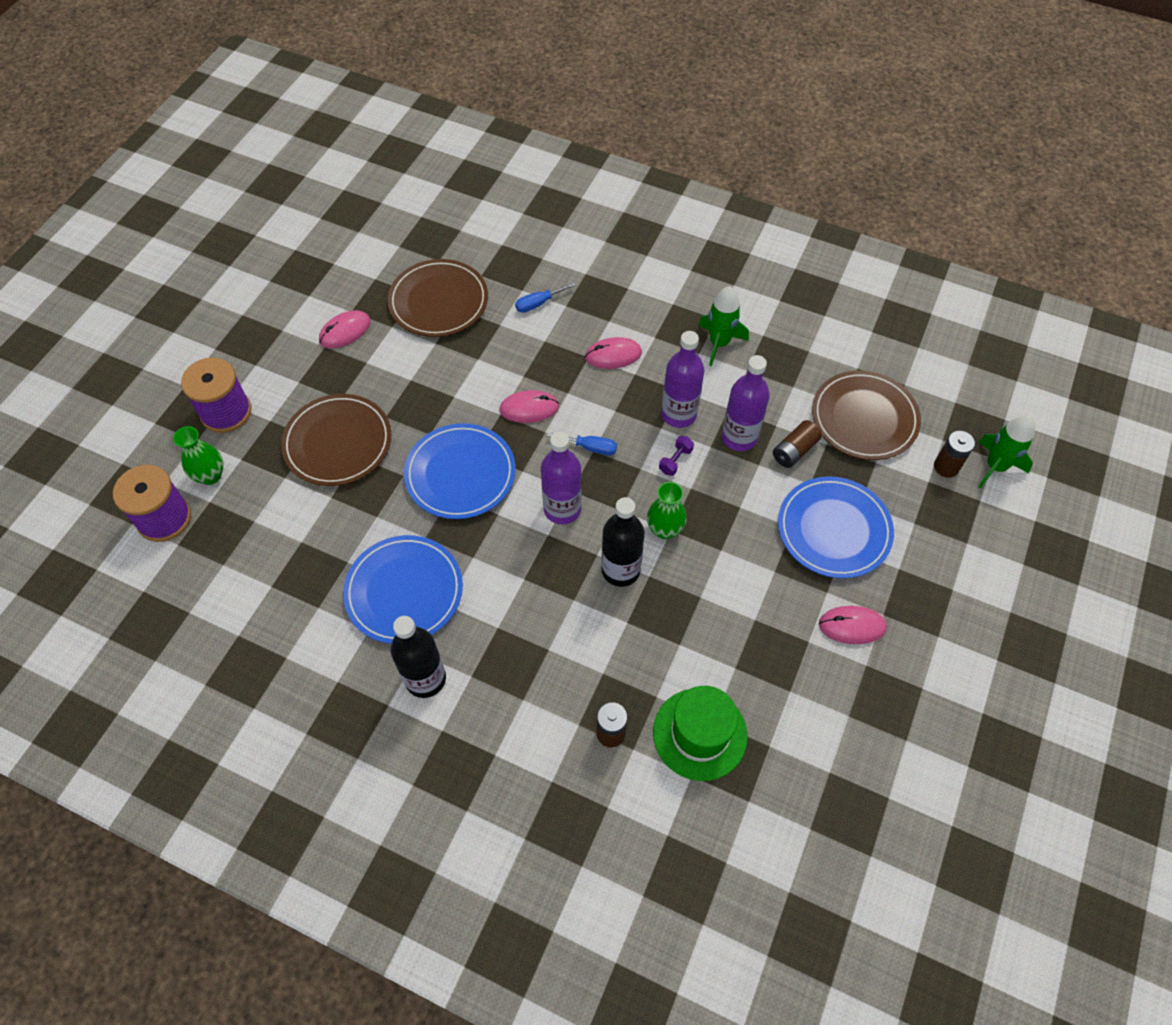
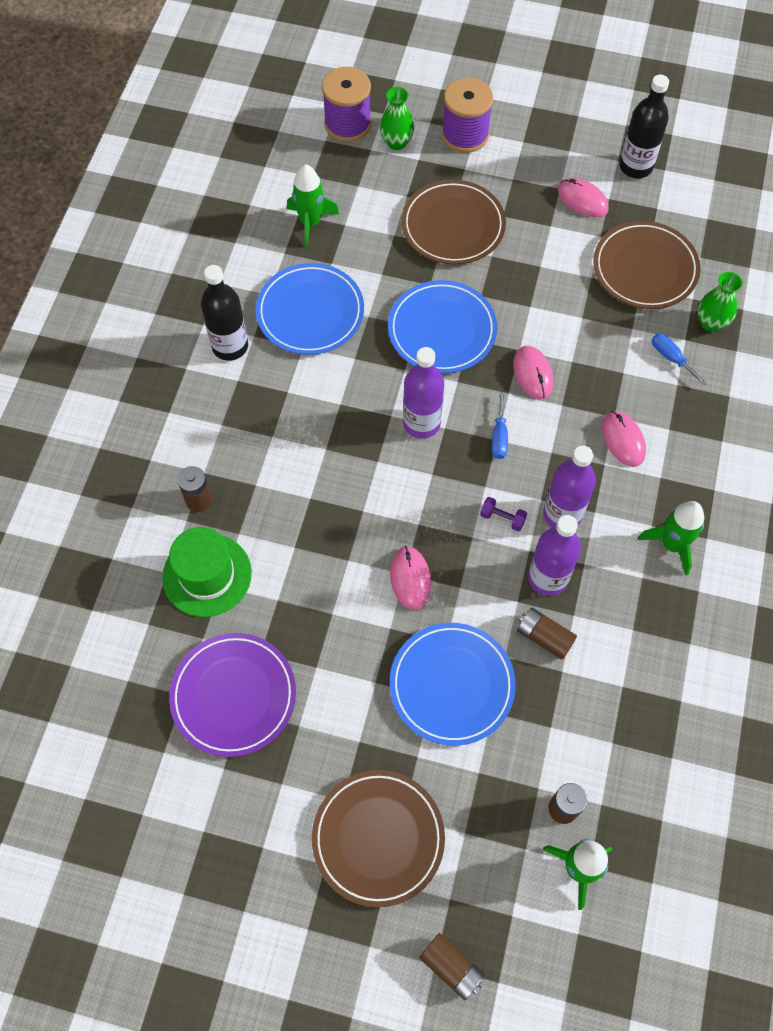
camera: 80 degrees right, 5 degrees up
black bottle [601,497,645,587] -> black bottle moved to [619,75,669,178]
green vase [647,482,687,539] -> green vase moved to [698,272,743,332]
brown plate [812,370,921,460] -> brown plate moved to [312,770,445,907]
pink mouse [819,606,887,644] -> pink mouse moved to [390,546,431,610]
none -> purple plate [169,633,296,757]
none -> green rocket [287,164,339,247]
none -> brown battery [419,933,485,1000]

